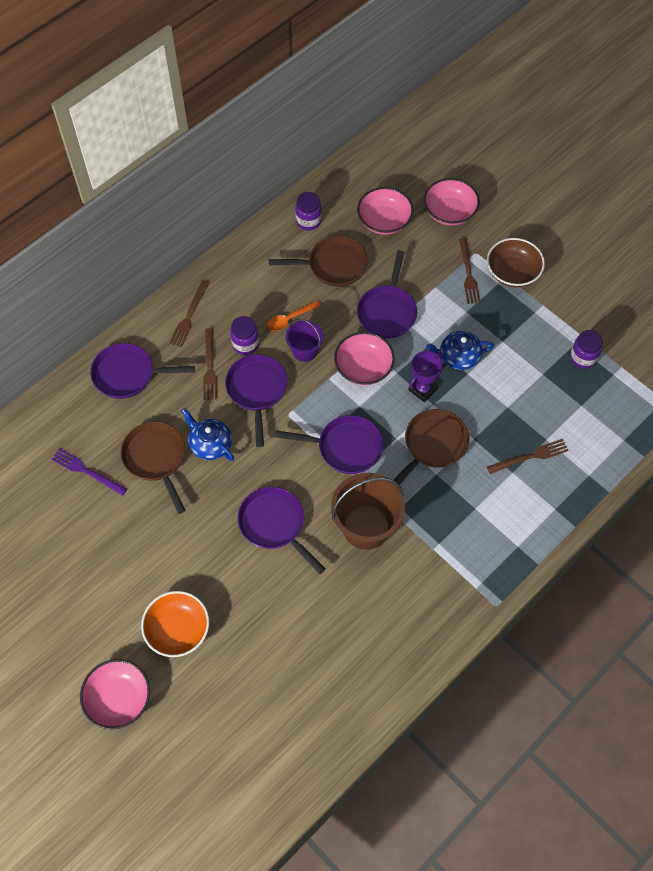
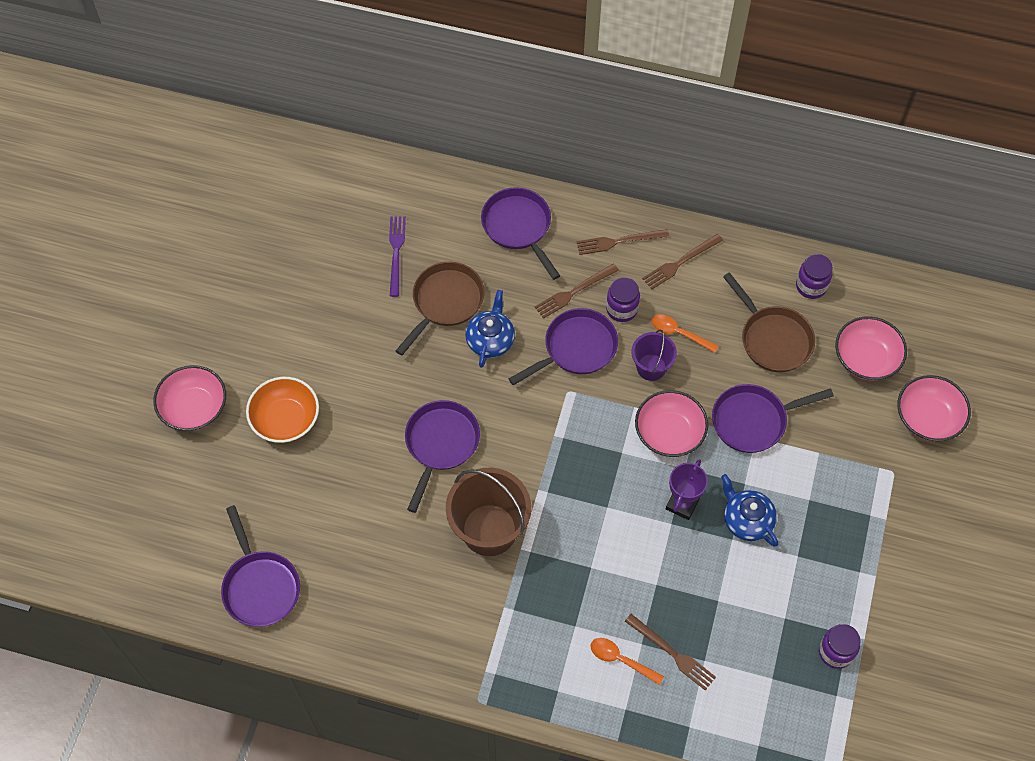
camera: 60 degrees right, 0 degrees up
purple pan [276,415,383,474] -> purple pan moved to [221,505,300,627]
brown pan [394,409,469,485] -> none
purple trophy [408,351,443,402] -> purple trophy turned 75 degrees counterclockwise [666,459,708,520]
brown fork [459,238,481,304] -> brown fork moved to [642,234,723,289]
brown bowl [487,238,545,287] -> none
none -> orange spoon [590,638,664,685]

